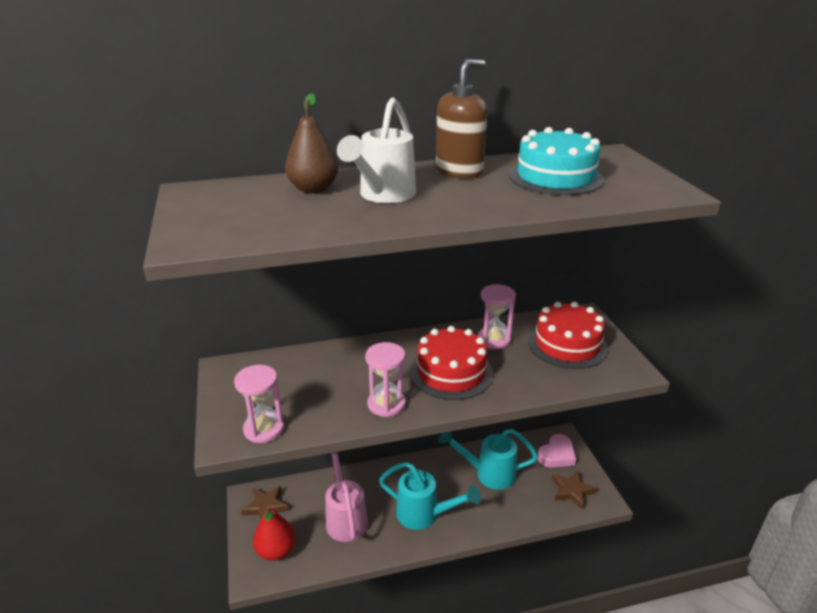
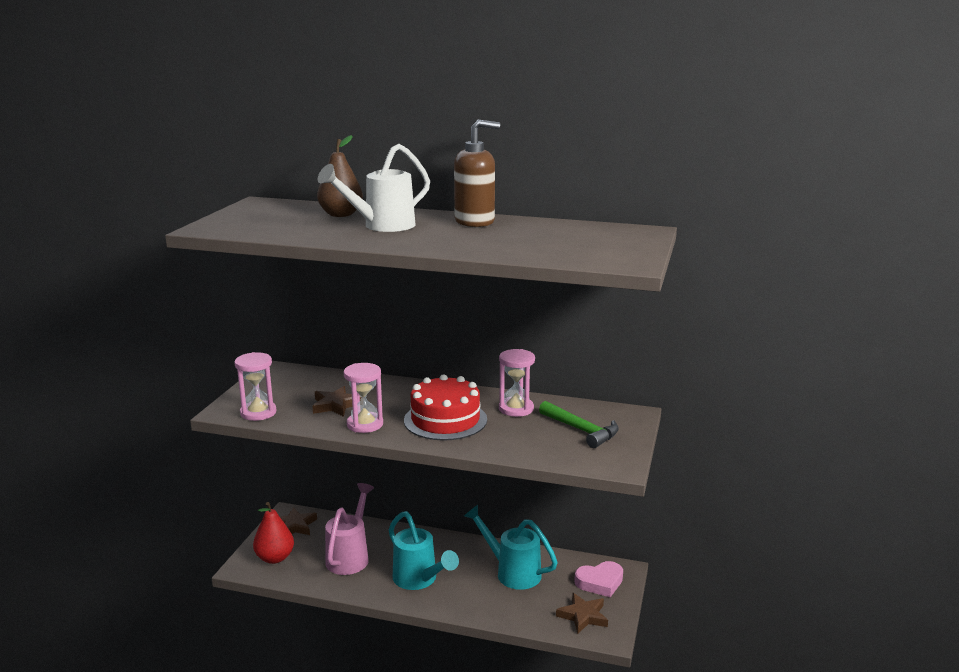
camera: 30 degrees right, 10 degrees down
turquoise cake [509,127,604,195] -> none
red cake [528,302,608,369] -> green hammer [539,401,619,448]
none -> brown star [312,386,361,417]

